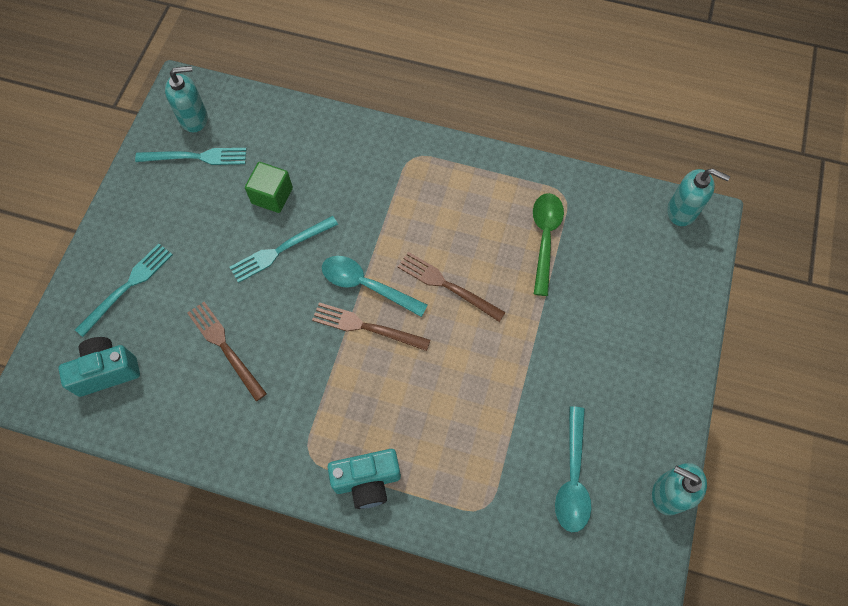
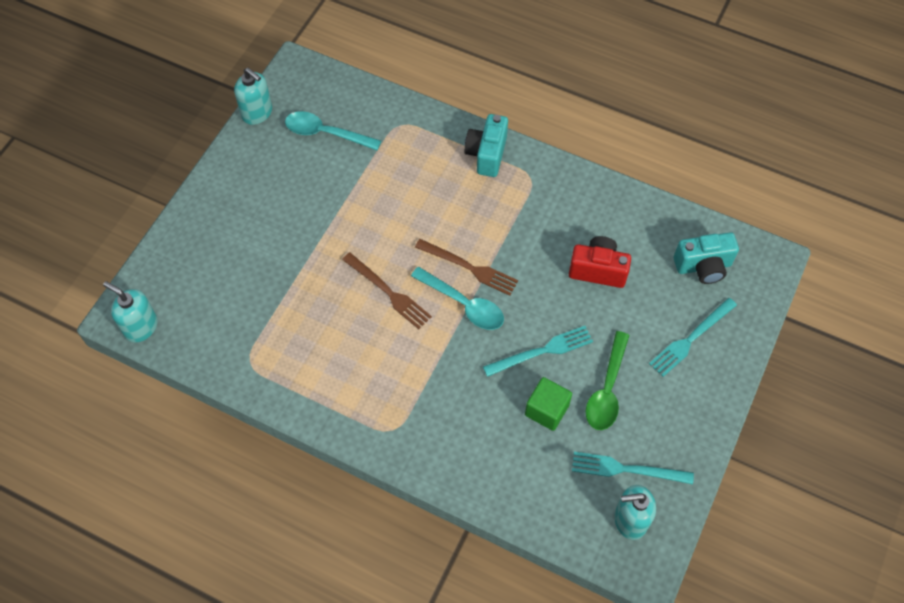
camera: 170 degrees left, 5 degrees down
brown fork [188,302,267,401] -> red camera [569,236,631,288]
turquoise camera [328,449,401,509] -> turquoise camera turned 75 degrees counterclockwise [464,114,508,177]
green spoon [533,193,564,296] -> green spoon moved to [586,331,630,430]
turquoise spoon [555,406,591,532] -> turquoise spoon turned 90 degrees counterclockwise [285,111,381,150]

